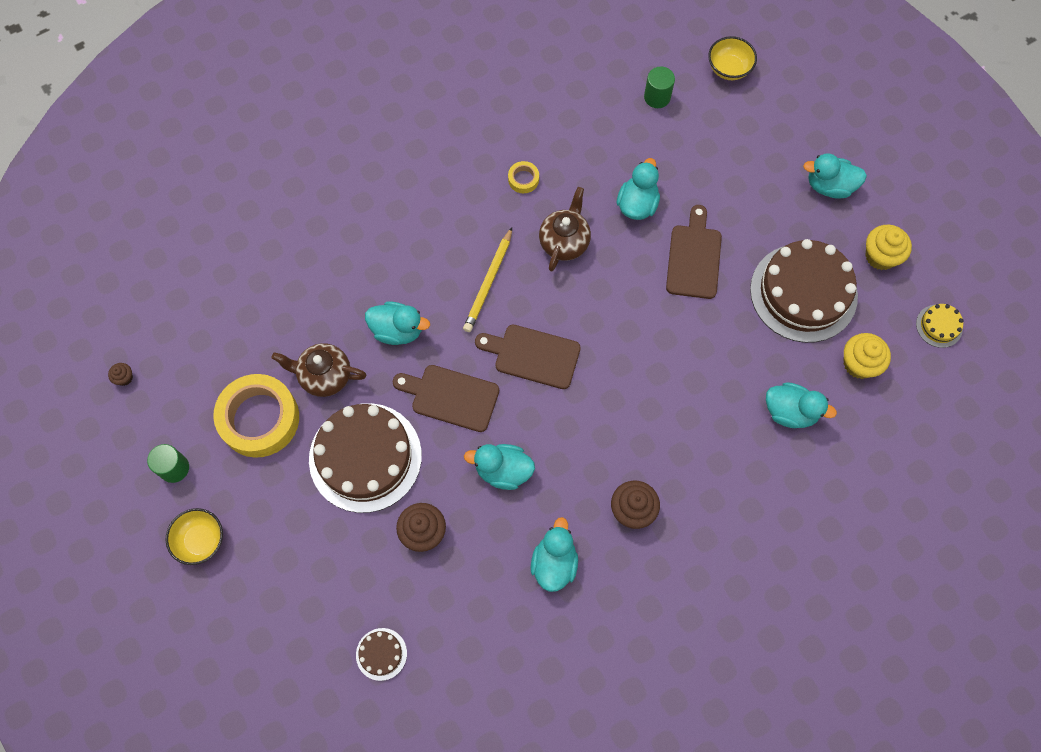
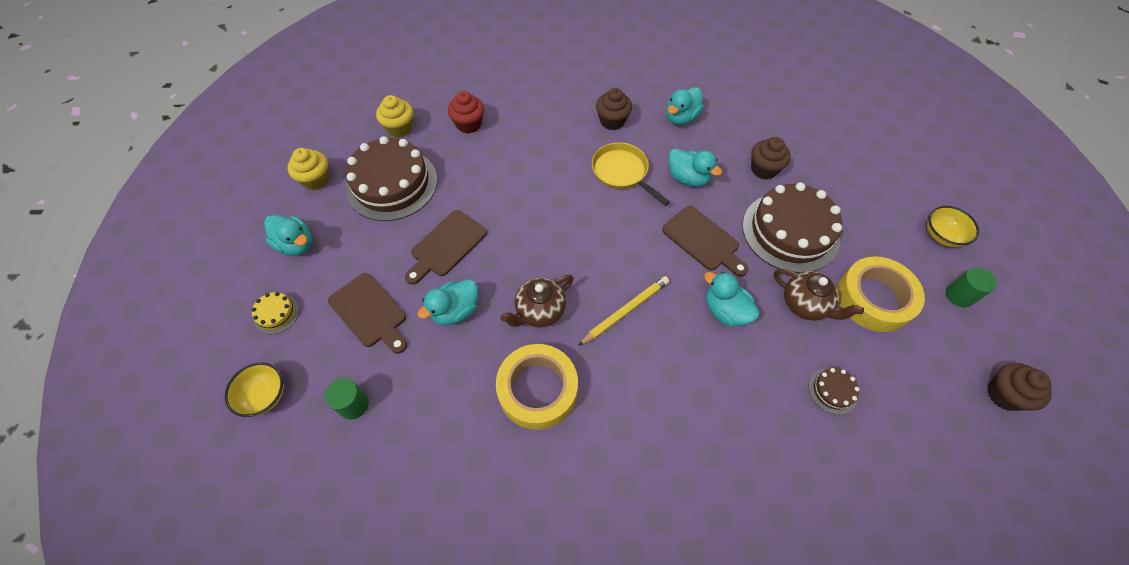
camera: 150 degrees left, 10 degrees down
brown cupcake [108,363,133,386] -> brown cupcake [987,363,1052,411], size x1.98
brown cake [356,628,407,681] -> brown cake moved to [808,368,860,415]
brown cutting board [475,325,581,389] -> brown cutting board moved to [328,273,407,354]
yellow tape [508,161,539,193] -> yellow tape [496,344,578,430], size x2.36
turquoise duck [766,382,837,428] -> red cupcake [448,91,484,133]
yellow cake [916,304,963,348] -> yellow cake moved to [252,292,299,334]
none -> yellow pan [592,142,670,206]

